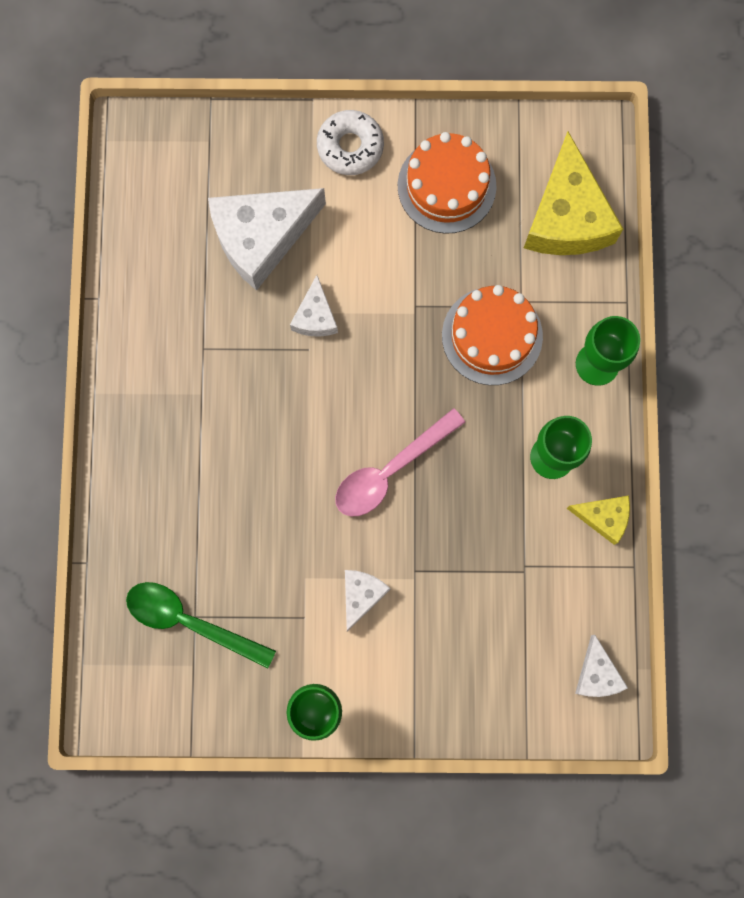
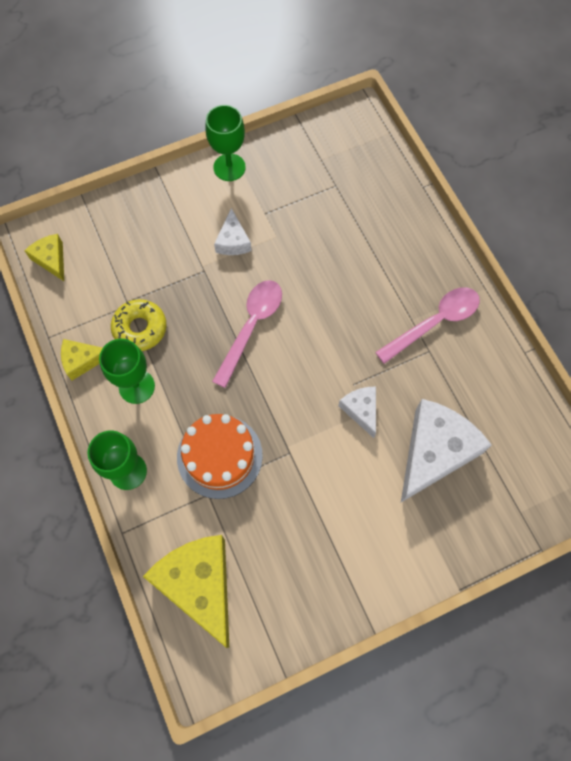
camera: 155 degrees right, 10 degrees down
green spoon [126,582,276,669] -> none
white donut [317,110,384,175] -> none
orange cake [398,132,496,234] -> none
white cheese [575,635,628,697] -> yellow cheese [25,234,64,281]
none -> yellow donut [111,299,167,351]
none -> pink spoon [375,287,480,364]

